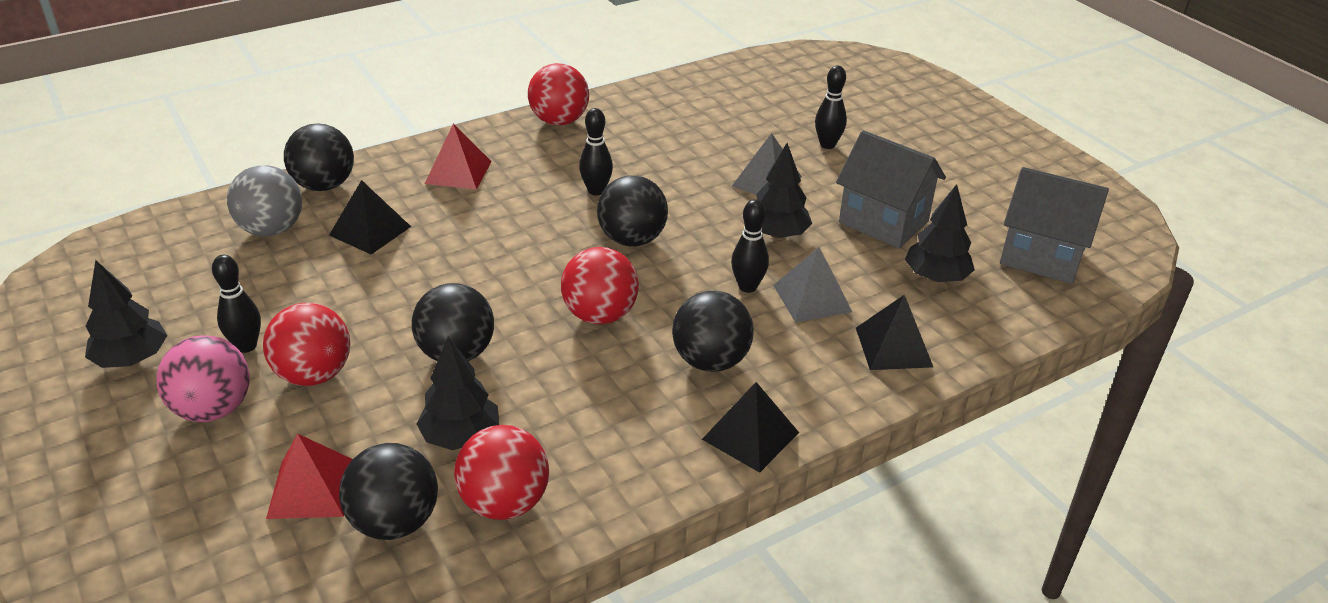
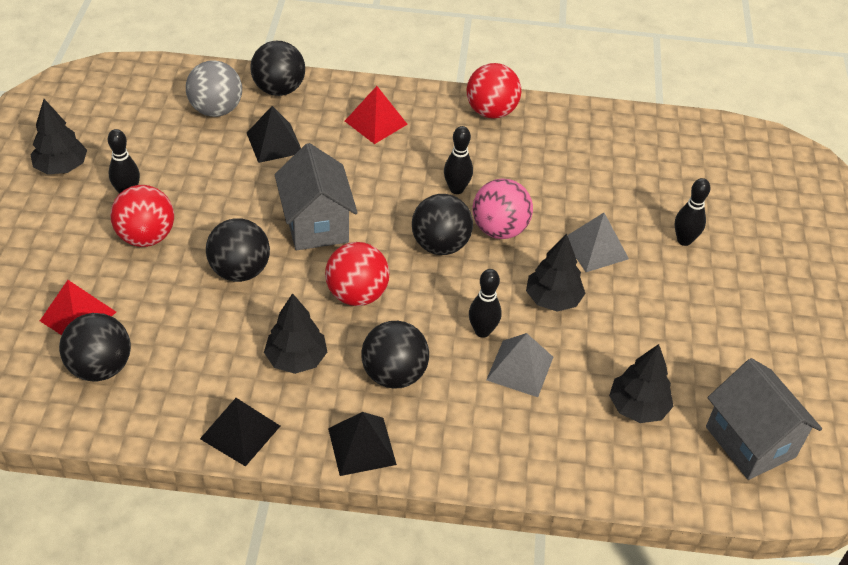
camera: 35 degrees right, 10 degrees up
pink ball [157,335,250,422] -> pink ball moved to [472,178,533,239]
black tree [416,337,499,450] -> black tree moved to [264,293,327,374]
red ball [454,425,549,520] -> none
grey house [836,130,946,248] -> grey house moved to [275,143,358,250]
black pyramid [856,294,933,370] -> black pyramid moved to [200,398,280,467]

